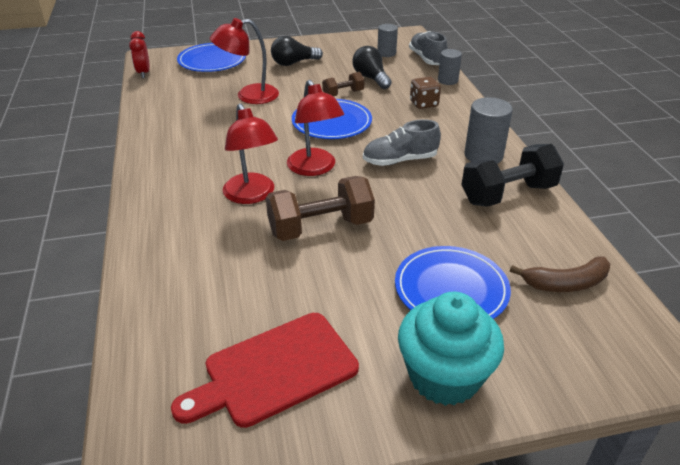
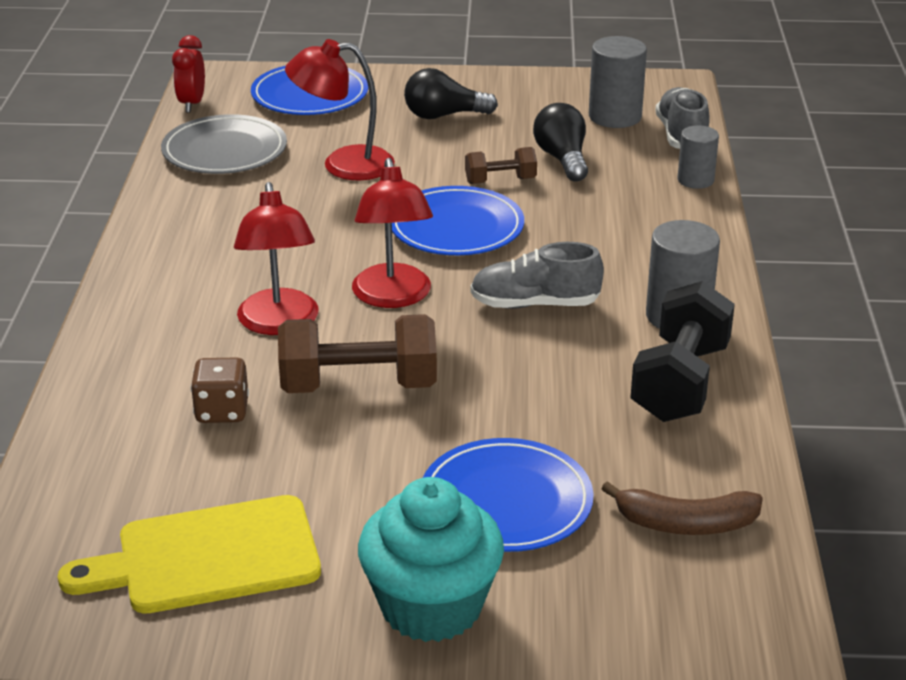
camera: 15 degrees right, 5 degrees down
red cutting board [171,313,359,428] -> yellow cutting board [58,495,321,614]
grey cylinder [377,24,398,57] -> grey cylinder [589,36,647,128], size x1.55
brown dice [410,77,441,109] -> brown dice moved to [191,358,249,423]
black dumbbell [462,144,564,207] -> black dumbbell turned 60 degrees counterclockwise [630,281,735,422]
none -> grey plate [161,114,287,174]

